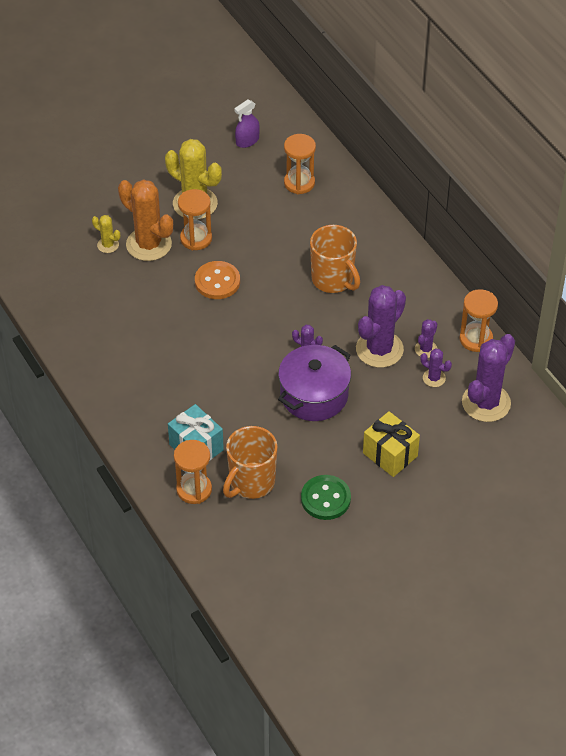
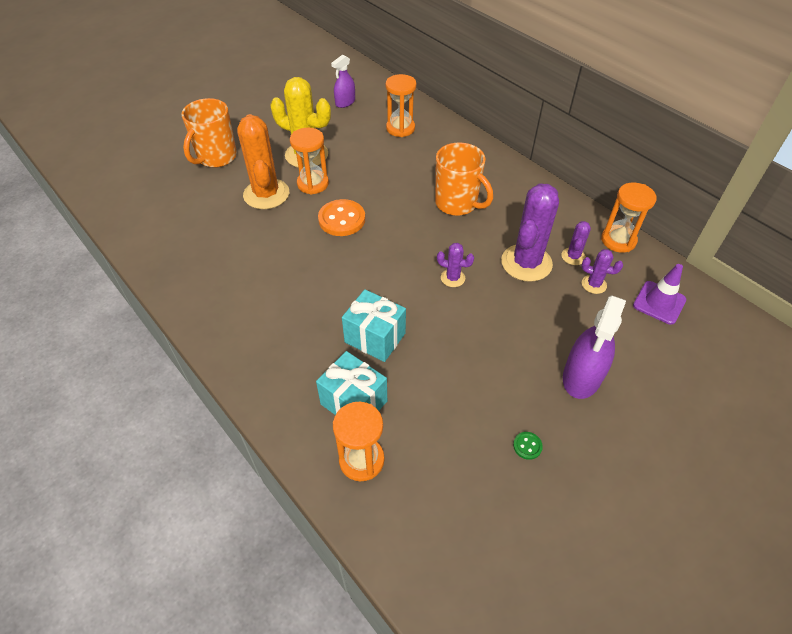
camera: 10 degrees left, 0 degrees up
yellow cactus [92,215,120,253] -> none
orange cactus [118,179,173,261] -> orange cactus turned 45 degrees clockwise [237,114,289,209]
orange mug [223,426,278,499] -> orange mug moved to [181,98,237,168]
purple pot [278,345,351,421] -> none
green button [301,475,351,520] -> green button [513,432,543,460], size x0.46
yellow gift [363,411,420,477] -> purple spray bottle [563,295,626,399]
purple cactus [462,334,515,422] -> purple traffic cone [633,264,686,325]
none -> turquoise gift [342,289,406,362]

